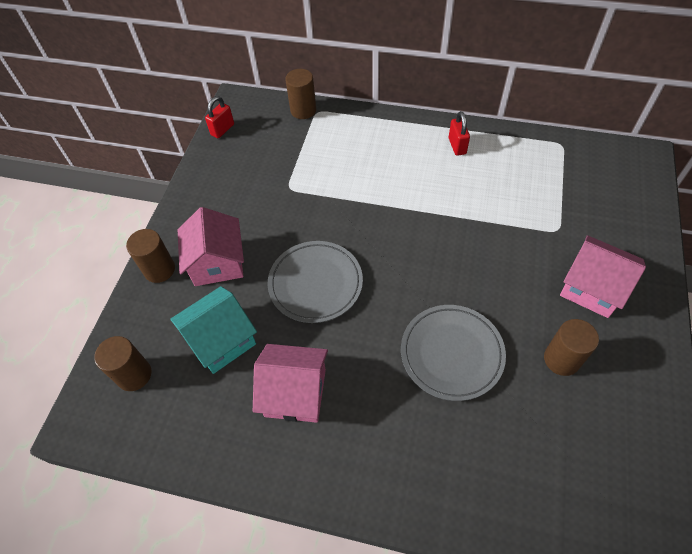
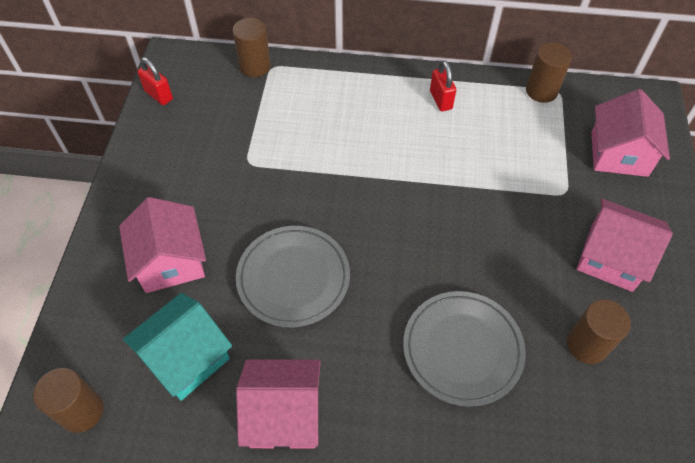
camera: 10 degrees left, 0 degrees up
brown cylinder [126,229,175,283] -> brown cylinder moved to [526,42,572,103]
red padlock [205,96,234,138] -> red padlock turned 75 degrees counterclockwise [137,57,173,105]
none -> pink house [591,89,670,177]

